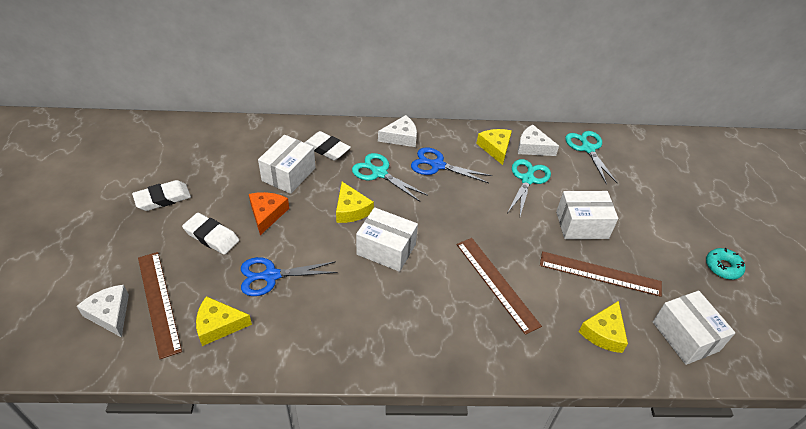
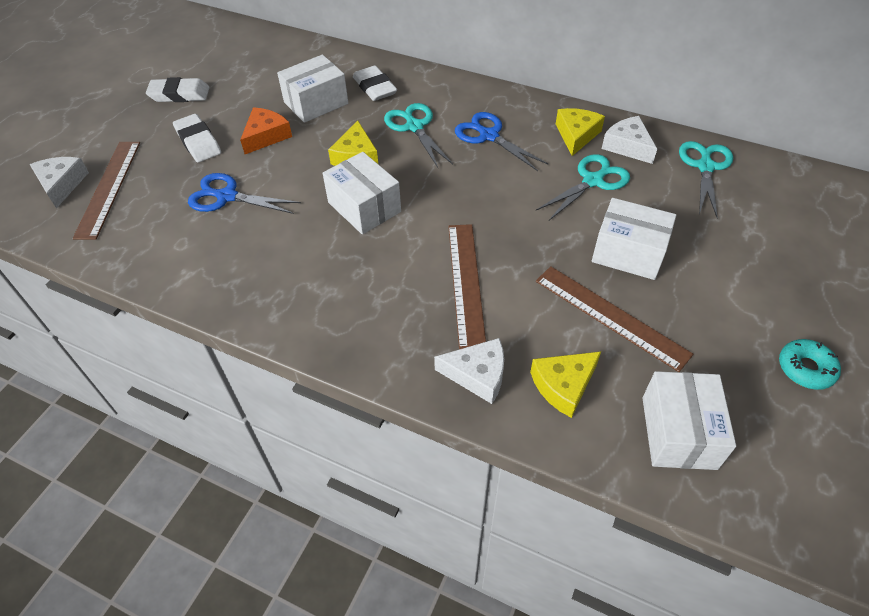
camera: 30 degrees right, 5 degrees up
yellow cheese [196,296,252,346] -> none
white cheese [378,115,417,147] -> white cheese moved to [434,338,504,404]

